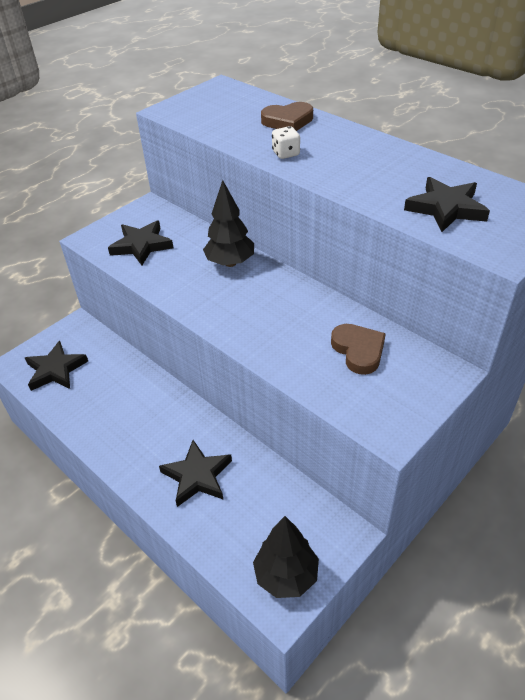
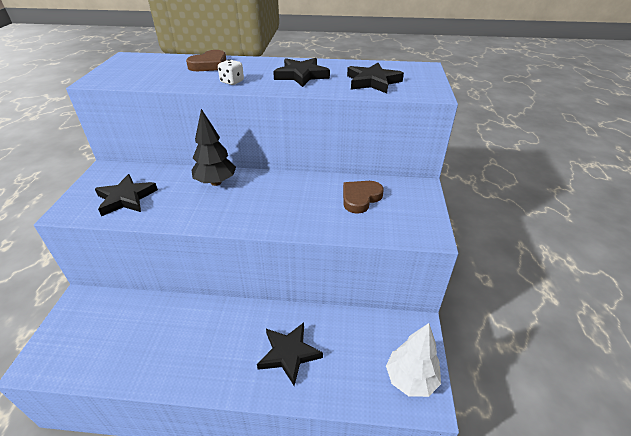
camera: 40 degrees left, 5 degrees down
black star [25,341,88,391] -> black star moved to [273,58,330,87]
black tree [253,516,319,598] -> white tree [386,323,441,397]
brown heart [331,324,386,375] -> brown heart turned 75 degrees counterclockwise [343,181,384,214]

